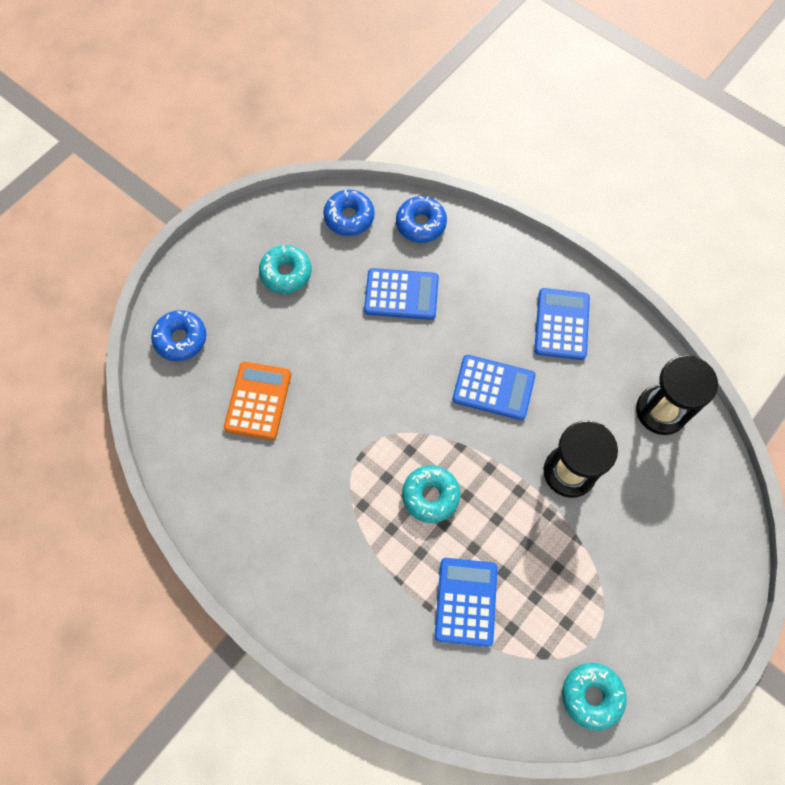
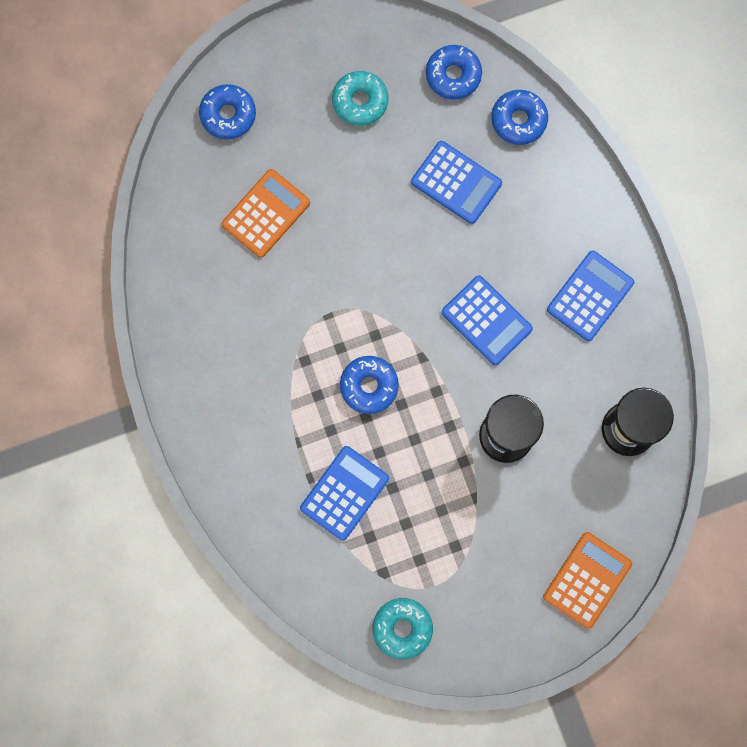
camera: 30 degrees right, 10 degrees up
turquoise donut [402,465,460,523] -> blue donut [340,356,399,414]
none -> orange calculator [543,532,632,629]

